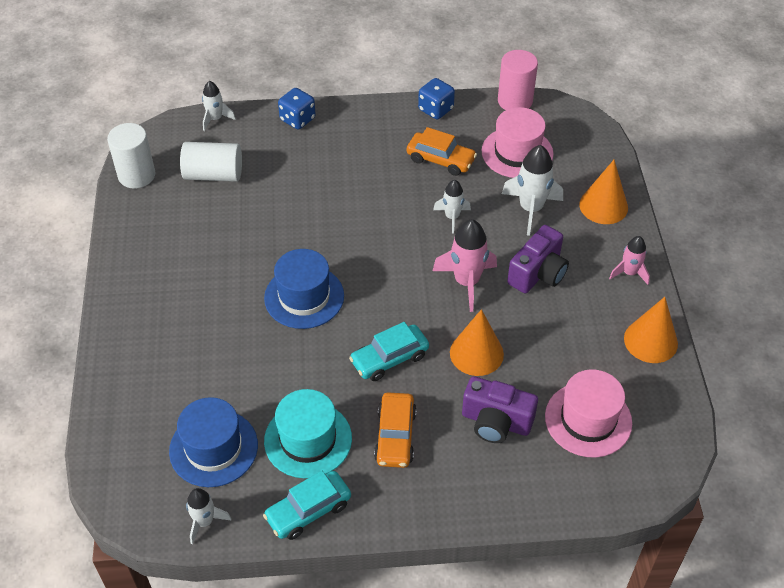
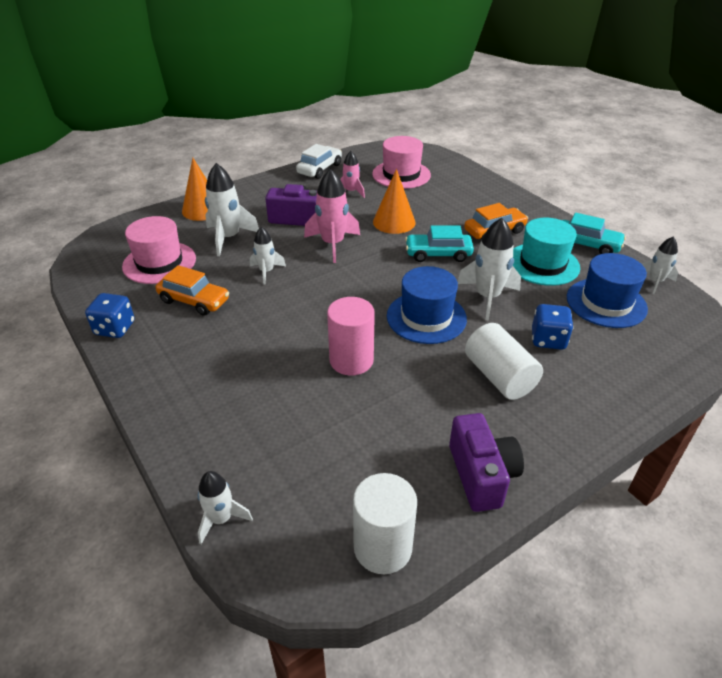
camera: 120 degrees left, 10 degrees down
white cylinder [180,142,242,182] -> white cylinder moved to [465,323,543,400]
blue dice [278,88,316,130] -> blue dice moved to [532,304,574,350]
turquoise car [349,322,429,381] -> turquoise car turned 150 degrees clockwise [405,225,474,262]
orange car [407,127,477,176] -> orange car turned 120 degrees clockwise [156,265,229,316]
purple camera [462,376,538,443] -> purple camera moved to [449,413,524,512]
pink cylinder [498,50,538,110] -> pink cylinder moved to [327,297,375,376]
pink rocket [609,236,650,285] -> pink rocket moved to [340,151,365,198]
orange cone [624,297,678,363] -> white car [296,144,342,179]
none -> white rocket [457,218,521,321]

